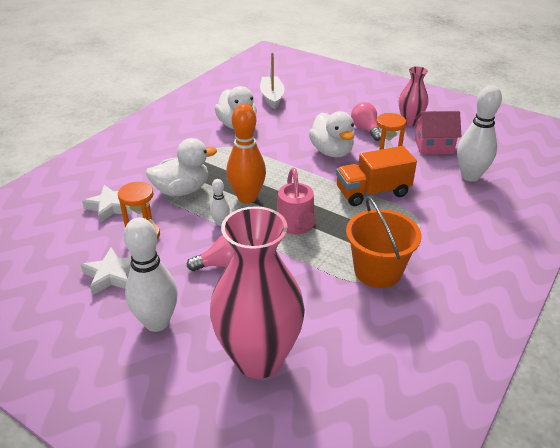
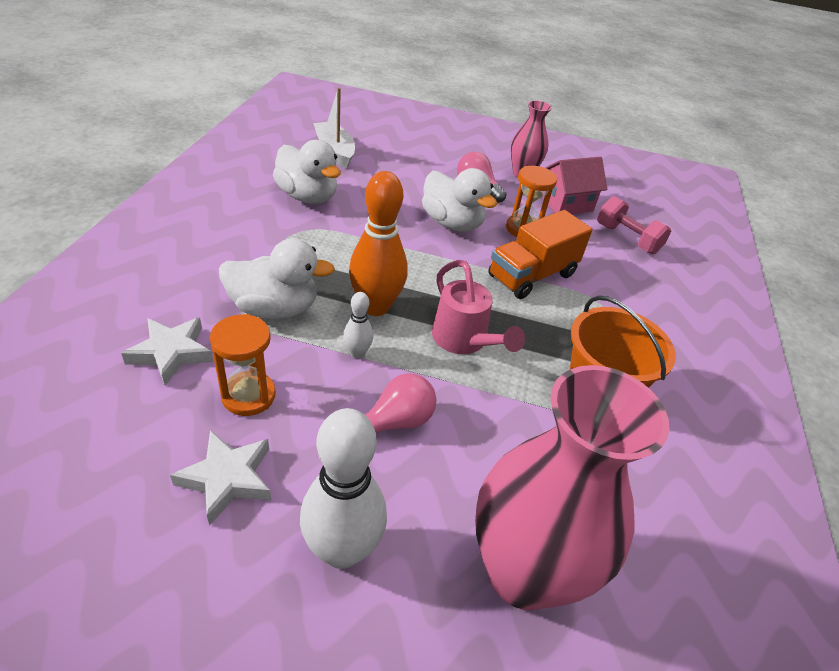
camera: 25 degrees left, 5 degrees up
white duck [146,138,217,196] -> white duck turned 45 degrees clockwise [219,238,335,319]
white bowling pin [457,85,502,182] -> pink dumbbell [597,196,671,254]

